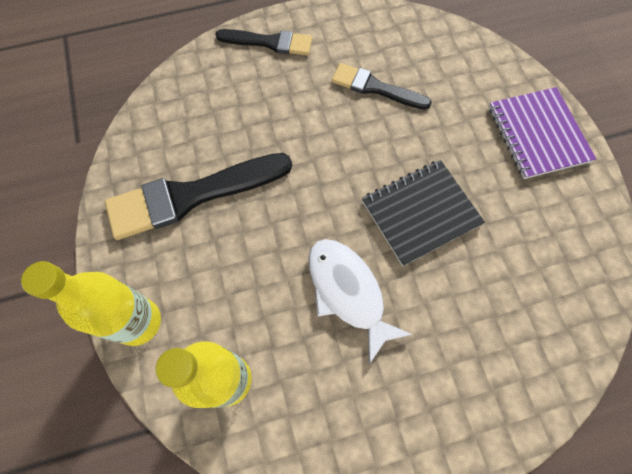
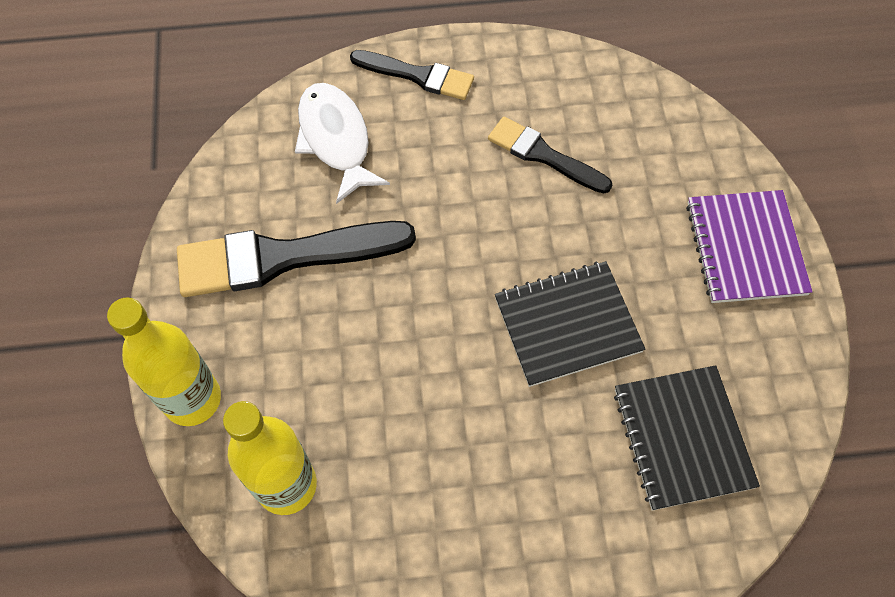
camera: 10 degrees right, 5 degrees down
white fish [308,239,412,364] -> white fish moved to [295,83,390,204]
none -> black notebook [614,365,760,511]

